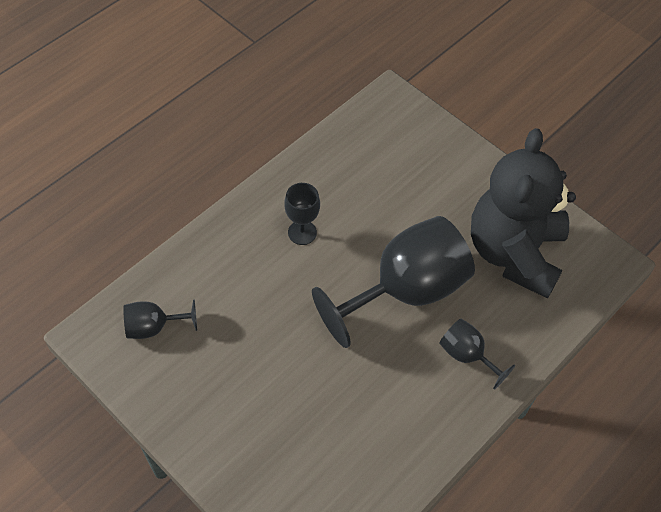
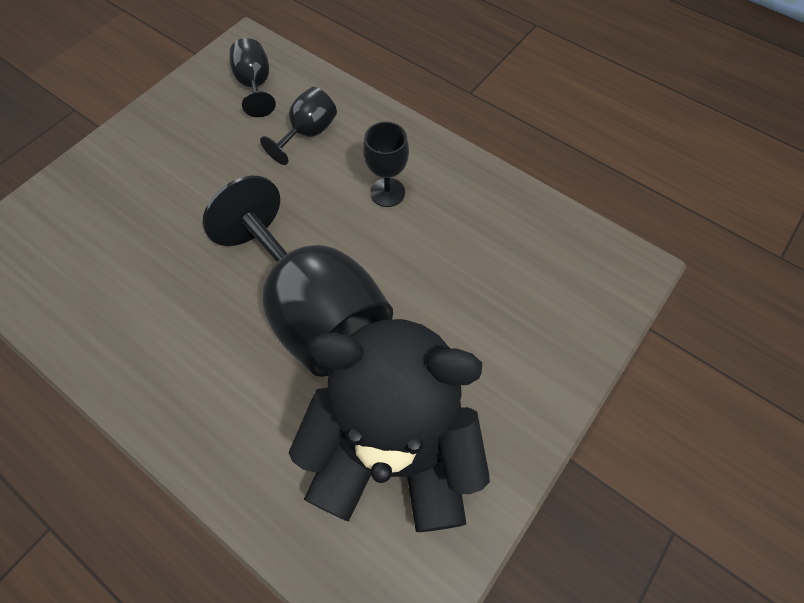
camera: 85 degrees right, 5 degrees up
black goblet [439,319,515,390] -> black goblet moved to [260,87,337,165]

